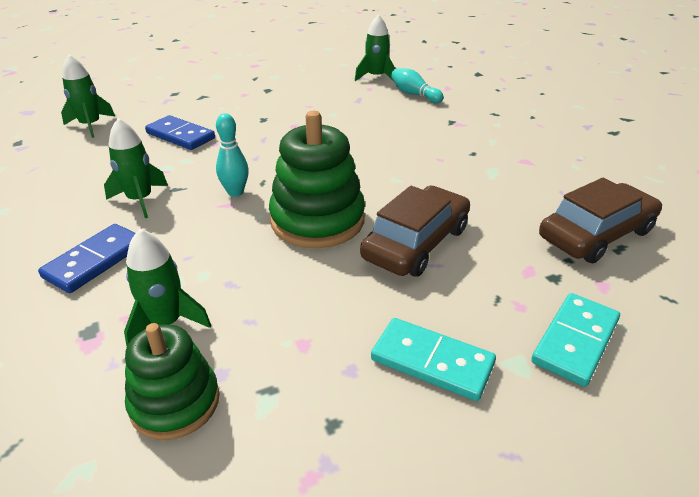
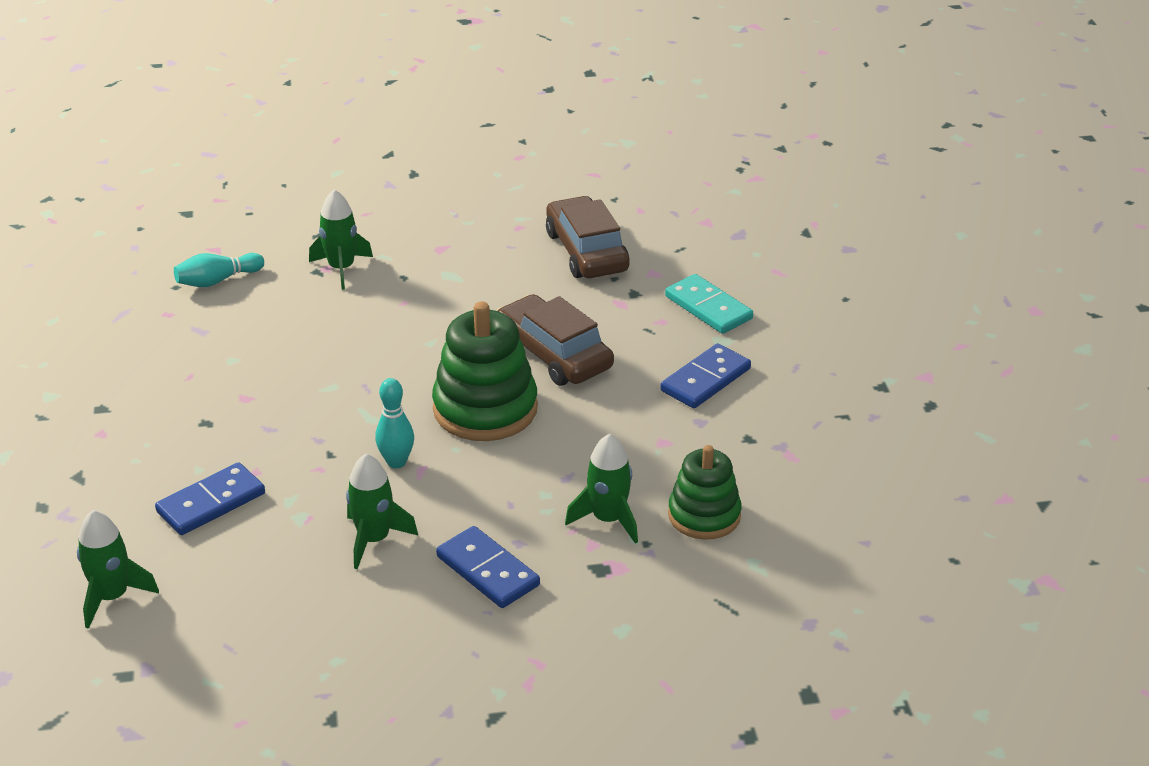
camera: 75 degrees left, 0 degrees up
green rocket [355,14,395,81] -> green rocket moved to [309,189,373,290]
turquoise domino [371,318,496,401] -> blue domino [660,343,751,408]

